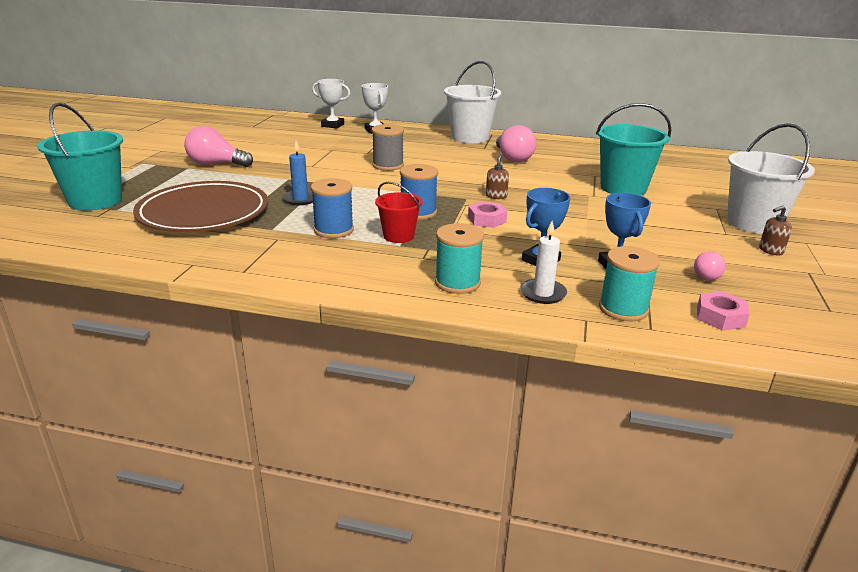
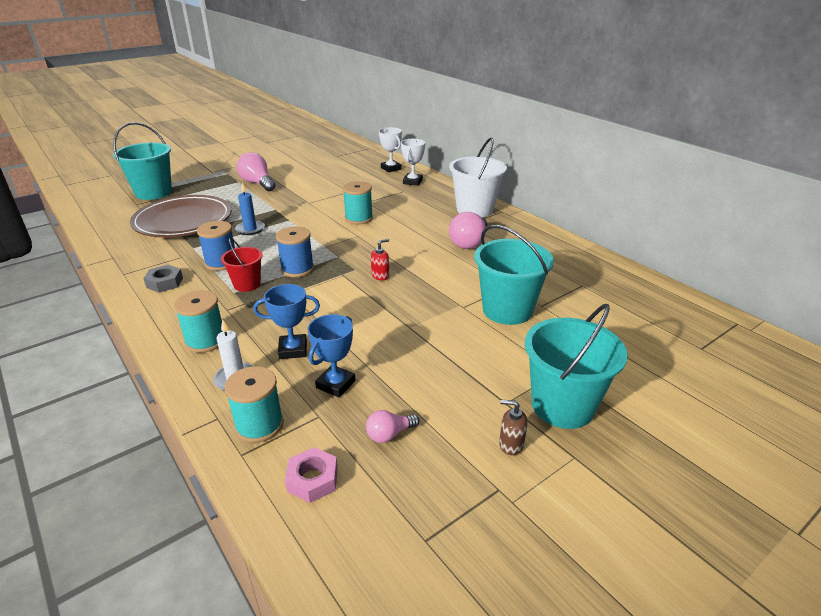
camera: 40 degrees right, 5 degrees up
grey spool [372,124,404,171] -> turquoise spool [343,181,373,224]
pink nut [468,201,507,228] -> none
brown soap dispenser [486,154,509,199] -> red soap dispenser [371,239,389,280]
white bucket [727,123,815,234] -> turquoise bucket [525,304,628,429]
none -> grey nut [143,265,183,293]

